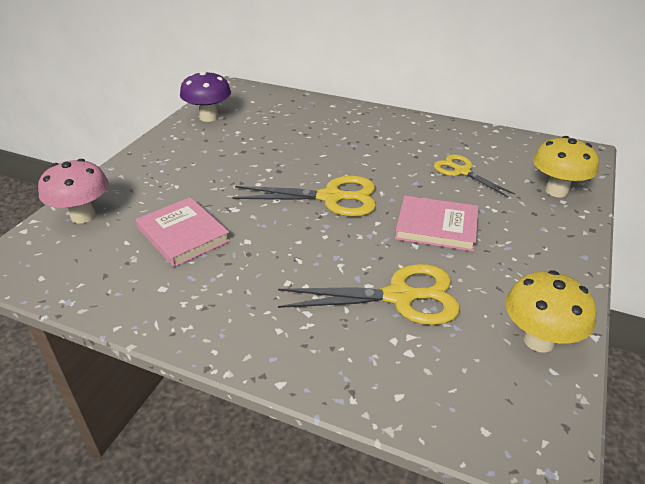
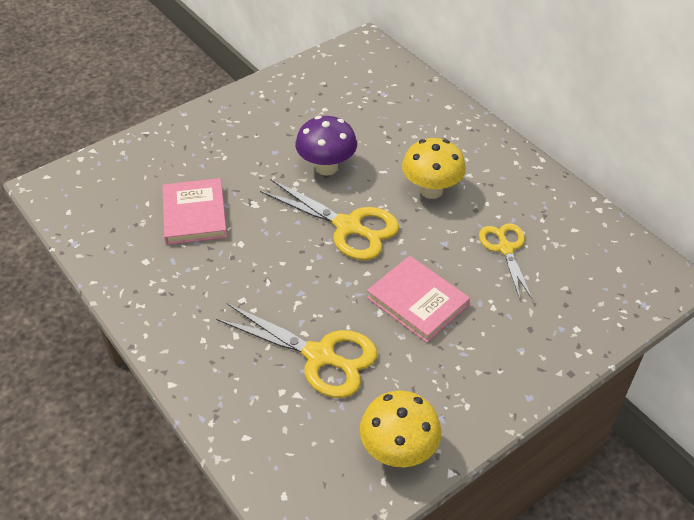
camera: 30 degrees right, 10 degrees up
pink mushroom [38,159,109,224] -> none
purple mushroom [180,71,231,122] -> purple mushroom moved to [295,116,357,176]
yellow mushroom [533,136,599,198] -> yellow mushroom moved to [402,138,466,199]

